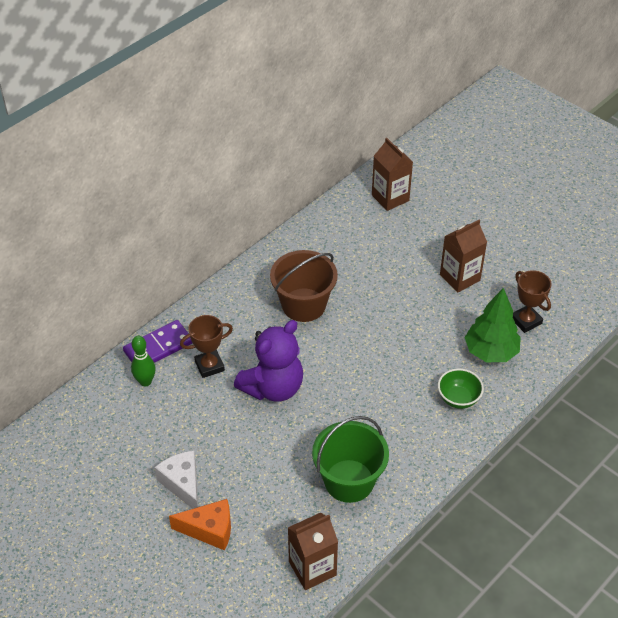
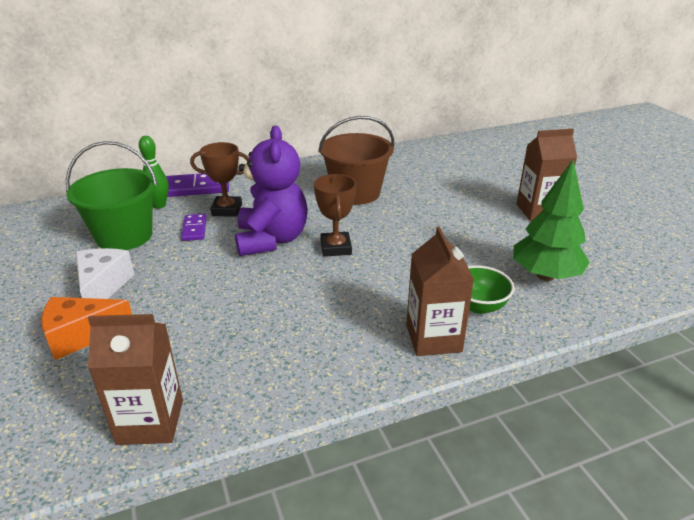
camera: 25 degrees right, 15 degrees down
orange cheese [169,499,231,550] -> orange cheese turned 135 degrees clockwise [41,297,132,360]
purple teddy bear [234,320,303,402] -> purple teddy bear turned 75 degrees counterclockwise [235,126,308,256]
green bucket [312,416,389,503] -> green bucket moved to [66,141,157,250]
brown carton [372,138,413,211] -> brown carton moved to [406,226,474,356]
brown trophy [513,270,552,333] -> brown trophy moved to [314,174,356,257]
none -> purple domino [181,214,207,241]

